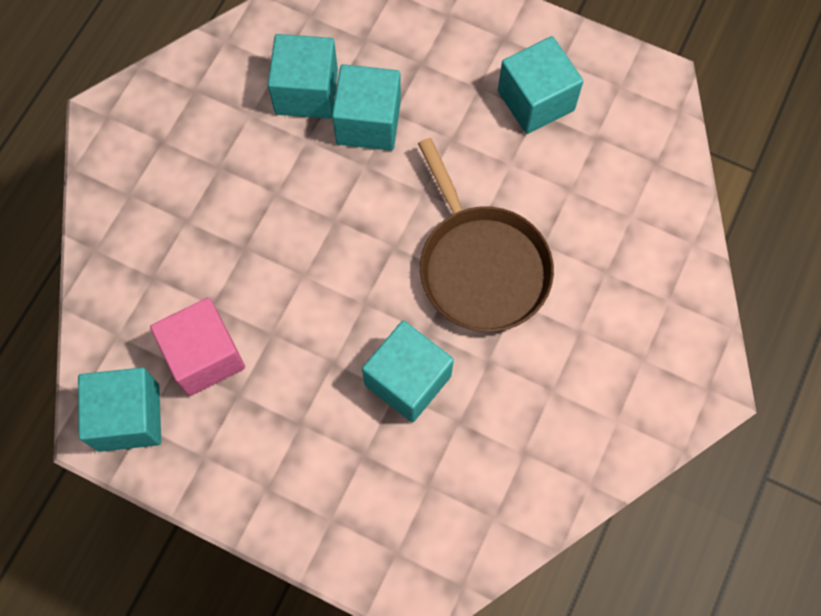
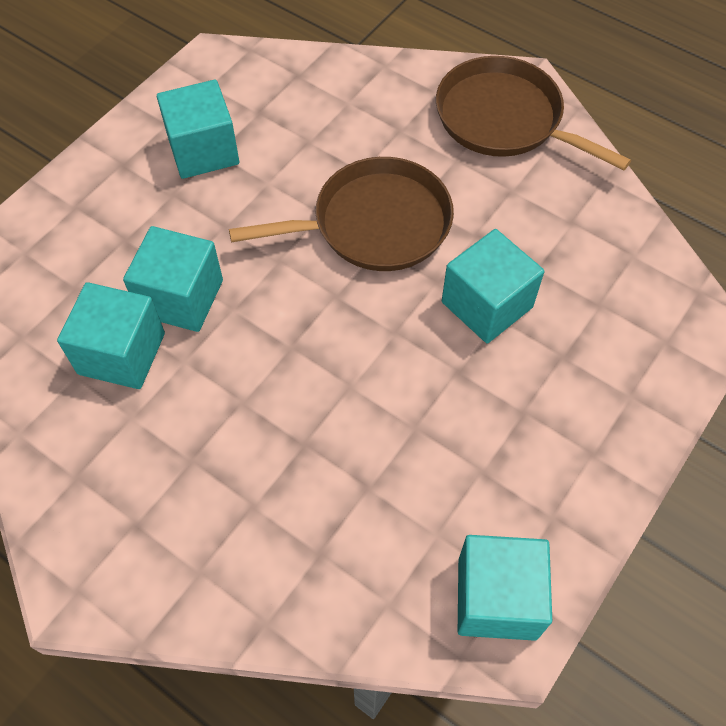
camera: 80 degrees left, 10 degrees down
pink cube [150,297,245,396] -> none
none -> brown pan [436,56,631,170]

